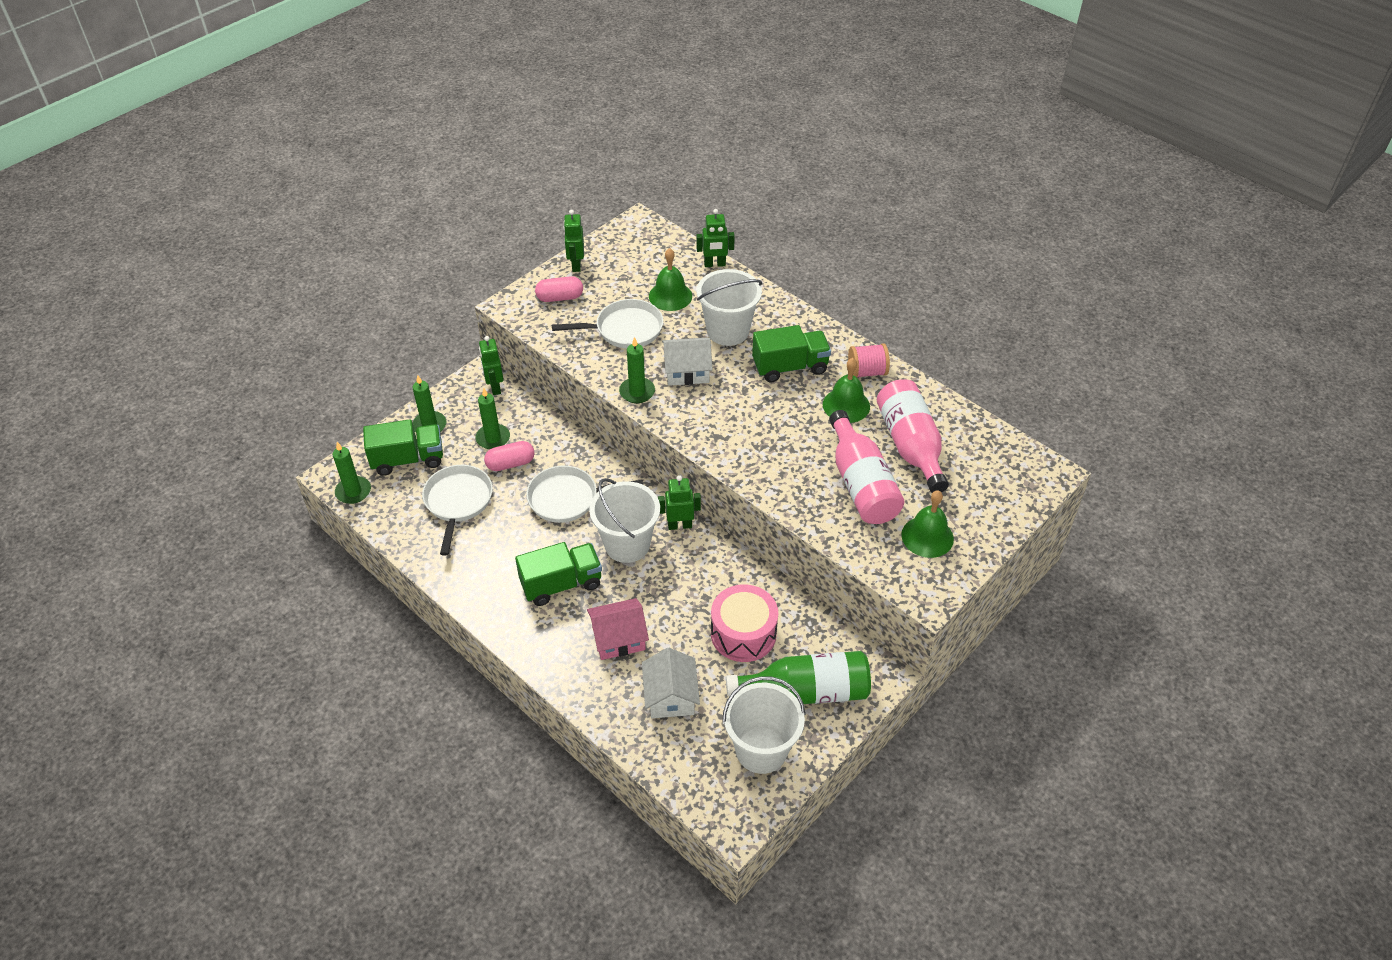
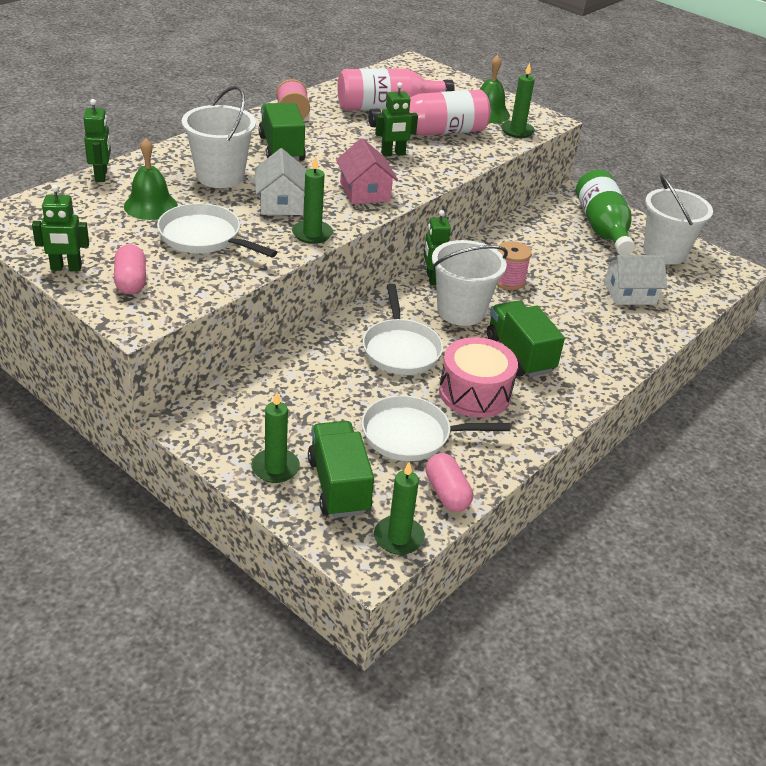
camera: 95 degrees left, 10 degrees down
green candle [475,388,510,449] -> green candle moved to [501,63,535,138]
green robot [479,336,504,395] -> green robot moved to [375,82,418,157]
pink capsule [484,441,535,471] -> pink capsule moved to [426,453,473,512]
white pan [552,299,663,348] -> white pan turned 45 degrees counterclockwise [157,203,277,257]
pink house [587,598,649,660] -> pink house moved to [336,138,398,204]
pink drum [711,584,778,662] -> pink drum moved to [439,337,518,418]
green bell [823,358,870,423] -> none
none -> pink spool [497,241,532,290]

